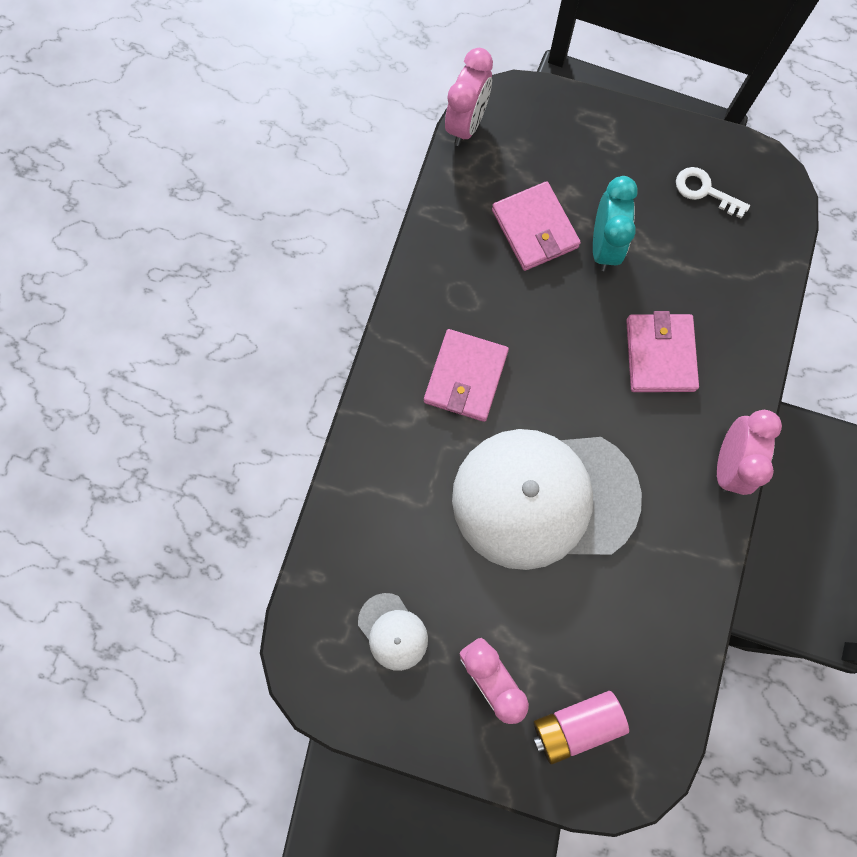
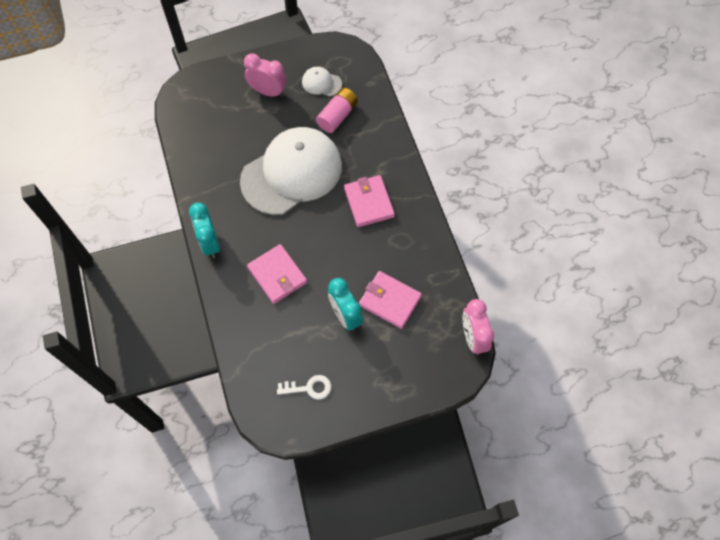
camera: 145 degrees right, 10 degrees down
pink battery [533,691,629,764] -> pink battery moved to [316,88,358,133]
pink clock [717,410,782,495] -> turquoise clock [189,203,220,258]

